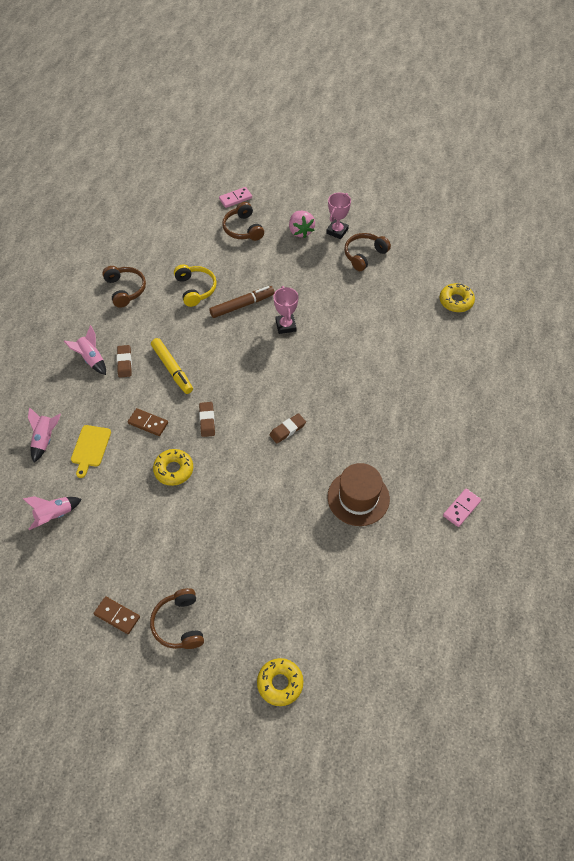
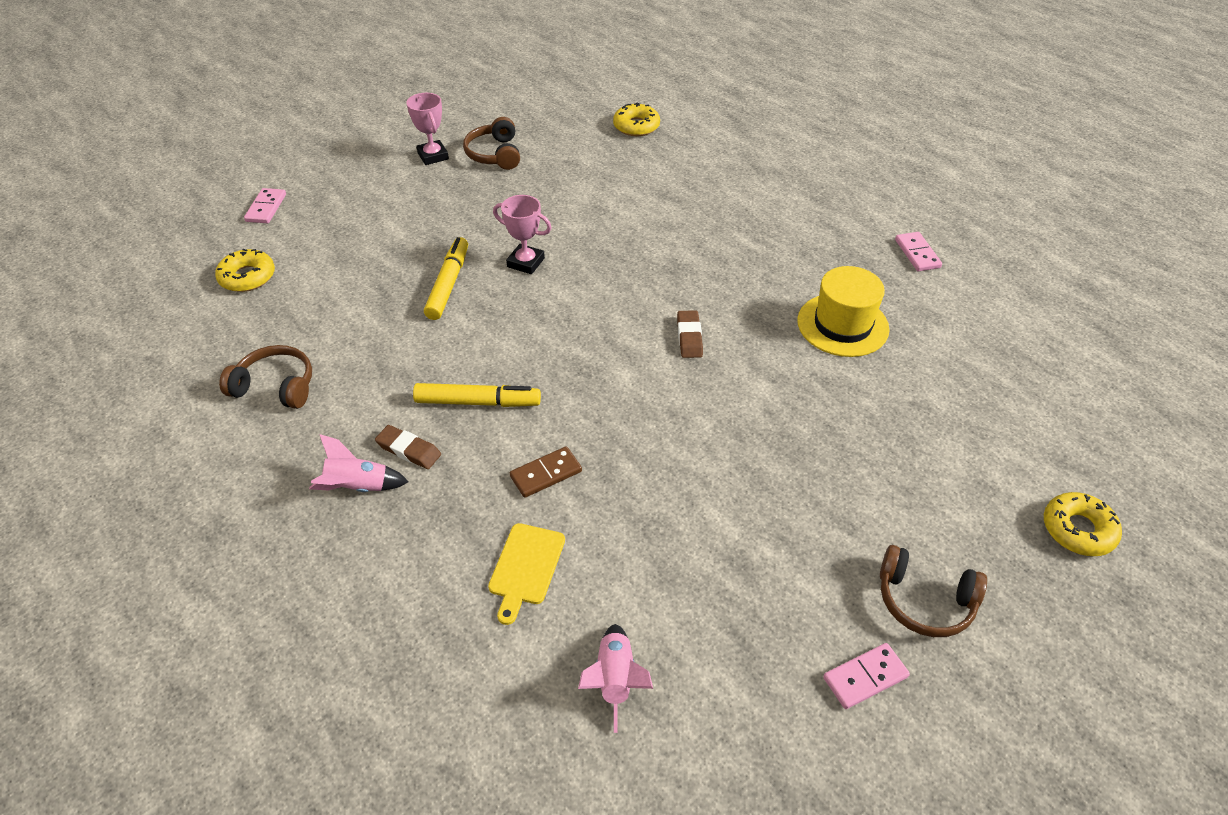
camera: 55 degrees left, 10 degrees down
pink rocket [28,407,61,462] -> none
yellow cutting board [71,425,111,478] -> yellow cutting board turned 60 degrees clockwise [488,523,565,625]
brown domino [94,596,140,634] -> pink domino [823,643,910,709]
yellow donut [153,449,193,486] -> yellow donut moved to [215,249,275,292]
yellow headphones [174,264,217,307] -> none
brown eraser [199,402,215,437] -> none
brown marker [209,286,275,318] -> yellow marker [424,237,468,320]
brown headphones [222,202,264,241] -> none
pink strawberry [289,211,315,238] -> none
brown hat [327,463,390,526] -> yellow hat [797,266,889,357]

